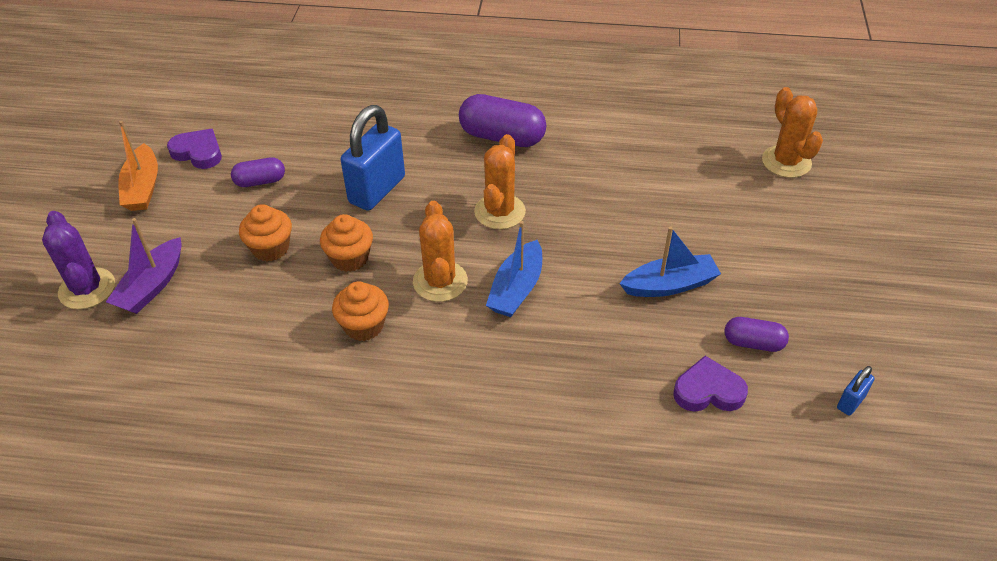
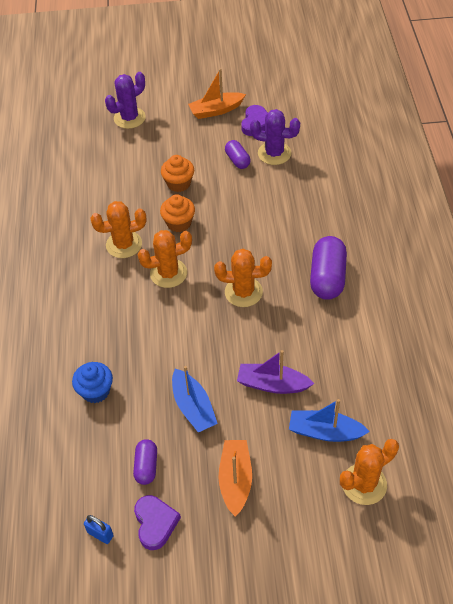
camera: 80 degrees right, 5 degrees up
purple boat [106,218,182,314] -> purple boat moved to [237,350,314,394]
orange cupcake [332,281,389,341] -> orange cactus [90,201,146,258]
blue padlock [341,105,405,211] -> none
blue boat [486,221,542,317] -> blue boat moved to [289,399,370,442]
purple heart [673,356,748,412] -> purple heart moved to [134,495,181,550]
none -> blue cupcake [72,362,113,403]
none -> orange boat [218,440,252,516]
none -> purple cactus [250,109,300,165]

